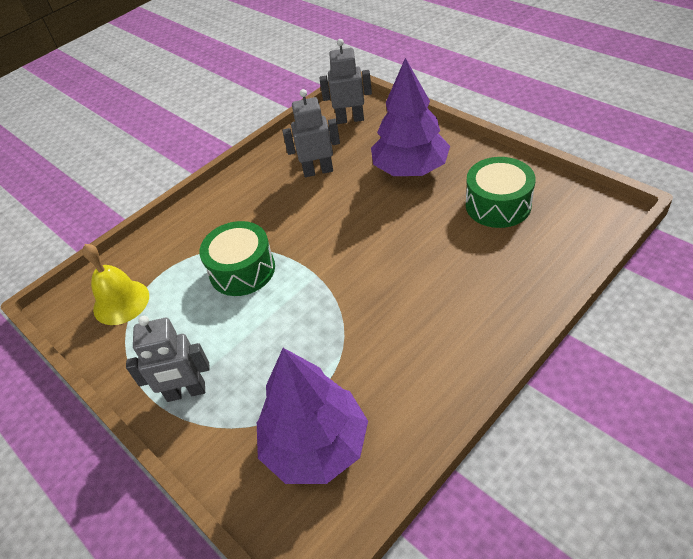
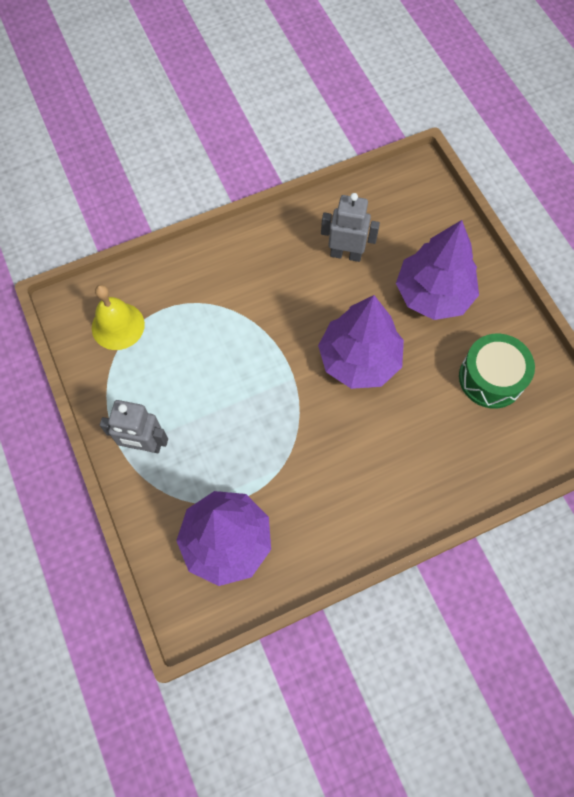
camera: 15 degrees right, 20 degrees up
green drum [199,221,275,296] -> none
grey robot [320,39,372,124] -> none
none -> purple tree [318,295,404,389]

